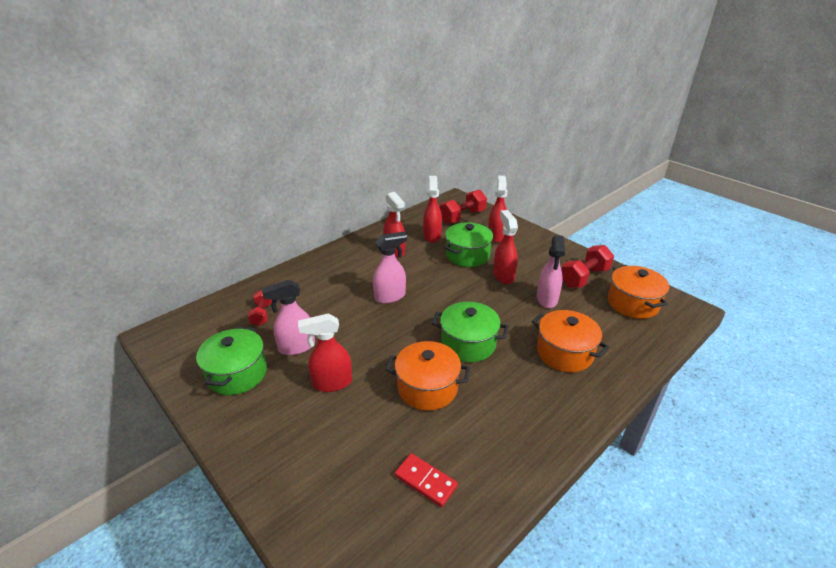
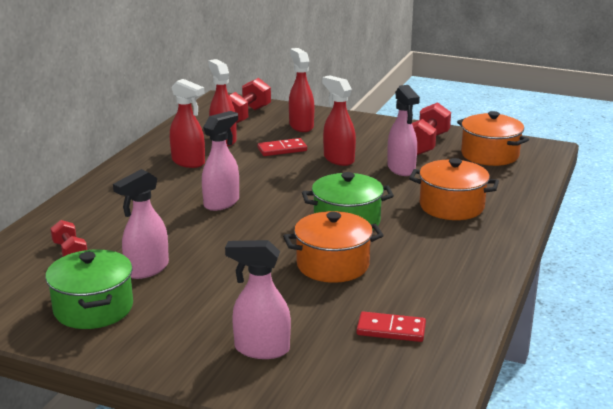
camera: 25 degrees left, 10 degrees down
red spray bottle [298,313,352,392] -> none
green pot [445,222,493,267] -> red domino [257,138,307,156]
none -> pink spray bottle [225,240,291,359]

